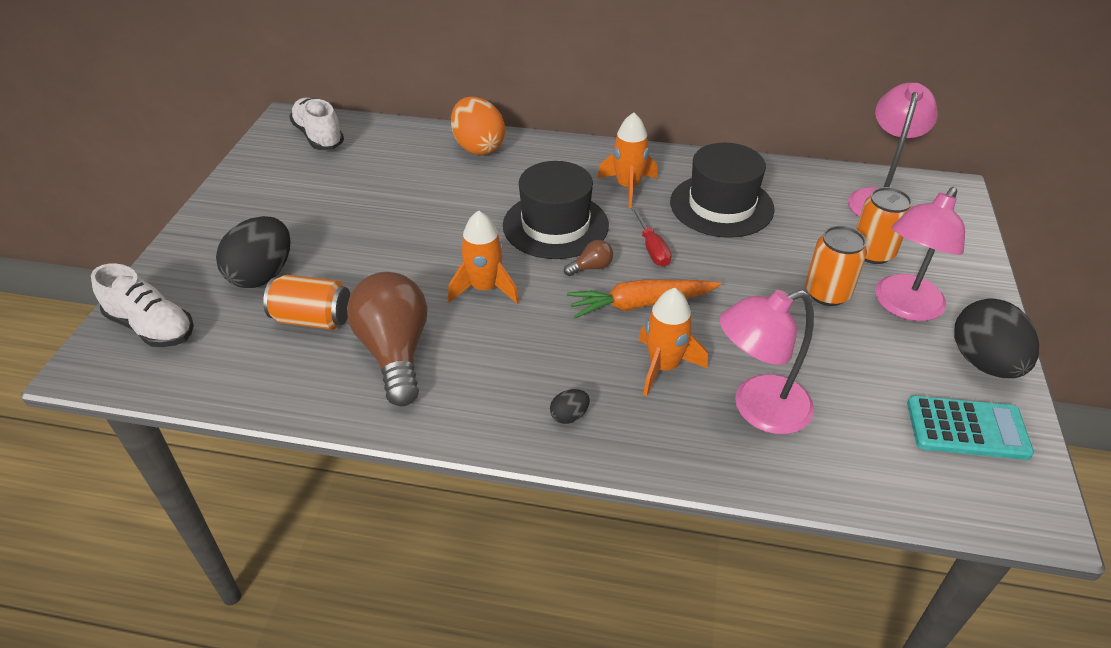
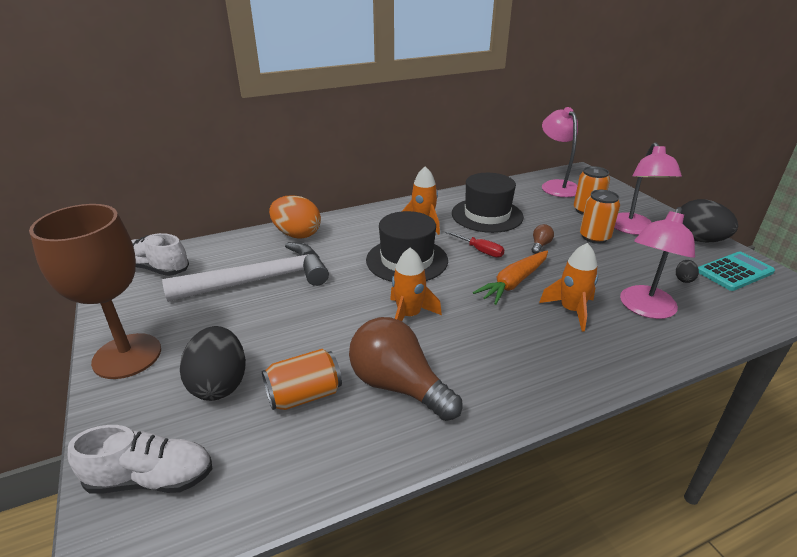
camera: 35 degrees left, 10 degrees down
black egg [550,389,590,424] -> black egg moved to [676,260,699,283]
brown light bulb [564,240,613,276] -> brown light bulb moved to [532,224,554,254]
none -> brown goblet [29,204,161,379]
none -> white hammer [162,242,329,302]

